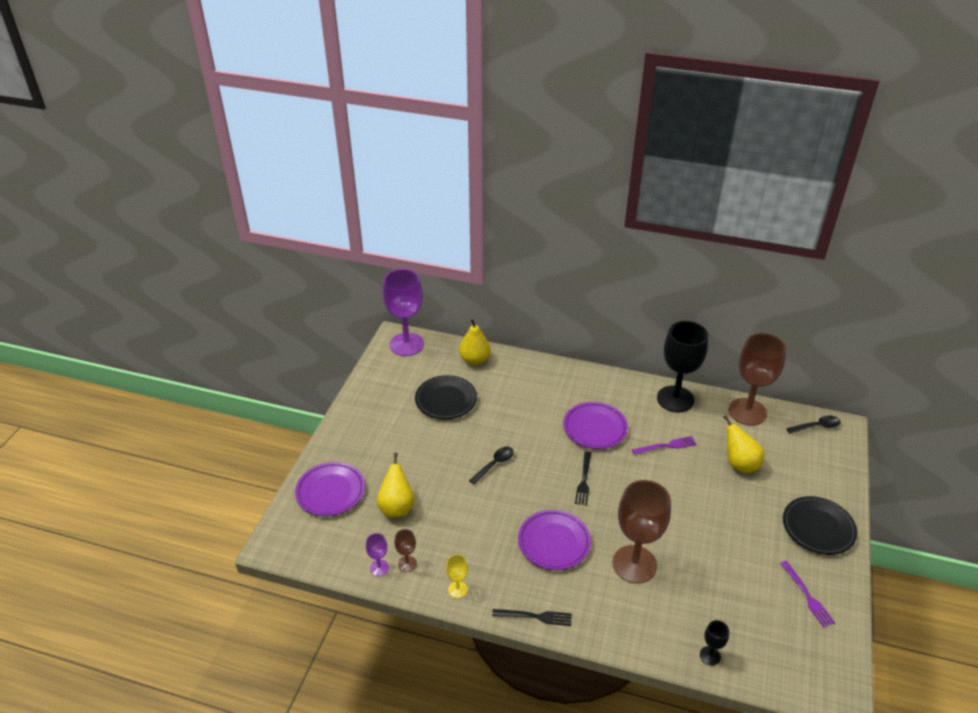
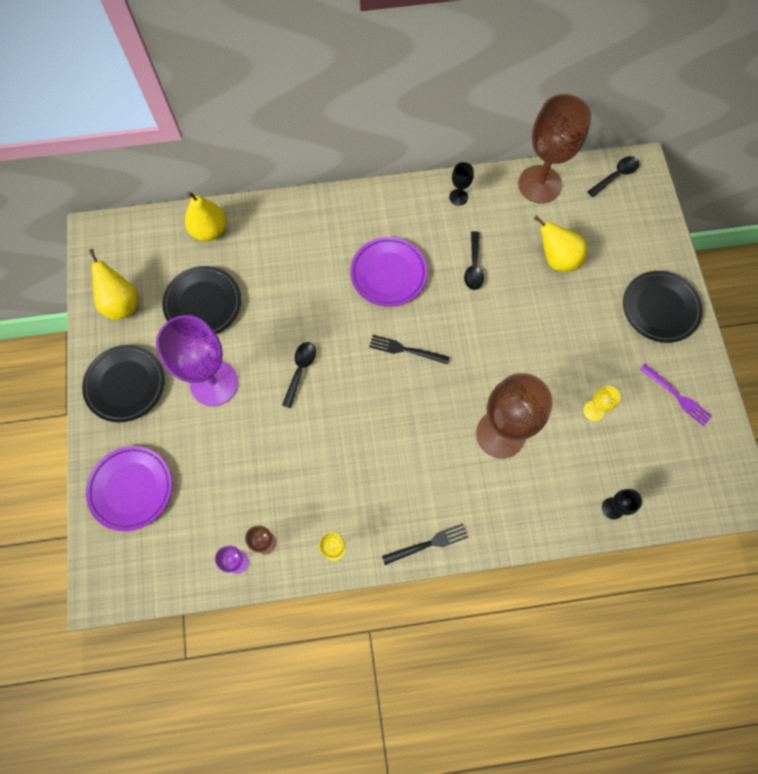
camera: 25 degrees left, 30 degrees up
yellow pear [377,453,414,517] -> yellow pear moved to [89,249,138,320]
purple goblet [383,269,424,356] -> purple goblet moved to [156,315,238,406]
purple plate [518,510,591,570] -> none
black fork [575,451,591,506] -> black fork turned 120 degrees clockwise [369,335,450,364]
purple fork [632,436,697,455] -> black spoon [464,231,484,290]
black goblet [657,321,708,412] -> black goblet [449,162,474,206], size x0.43
none -> black plate [82,345,165,422]
none -> yellow goblet [583,386,620,421]

